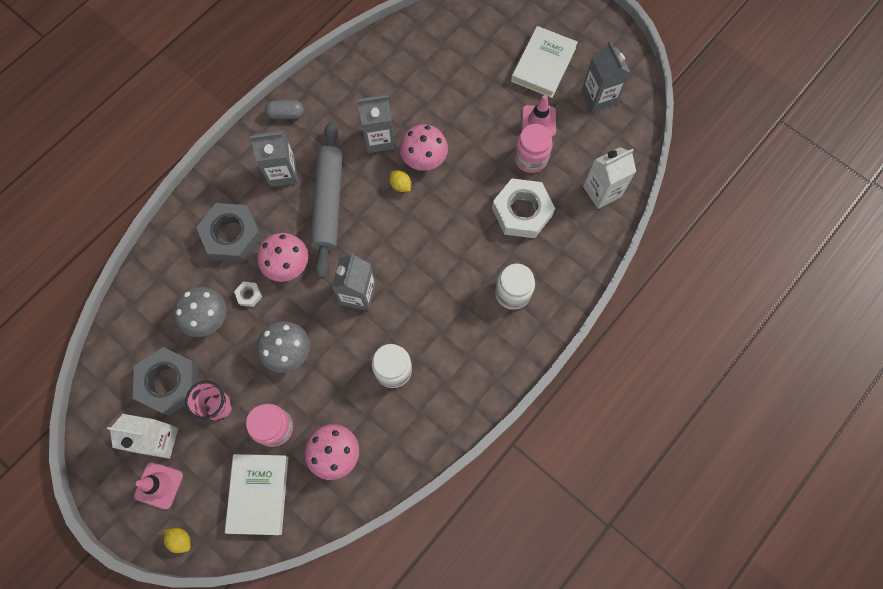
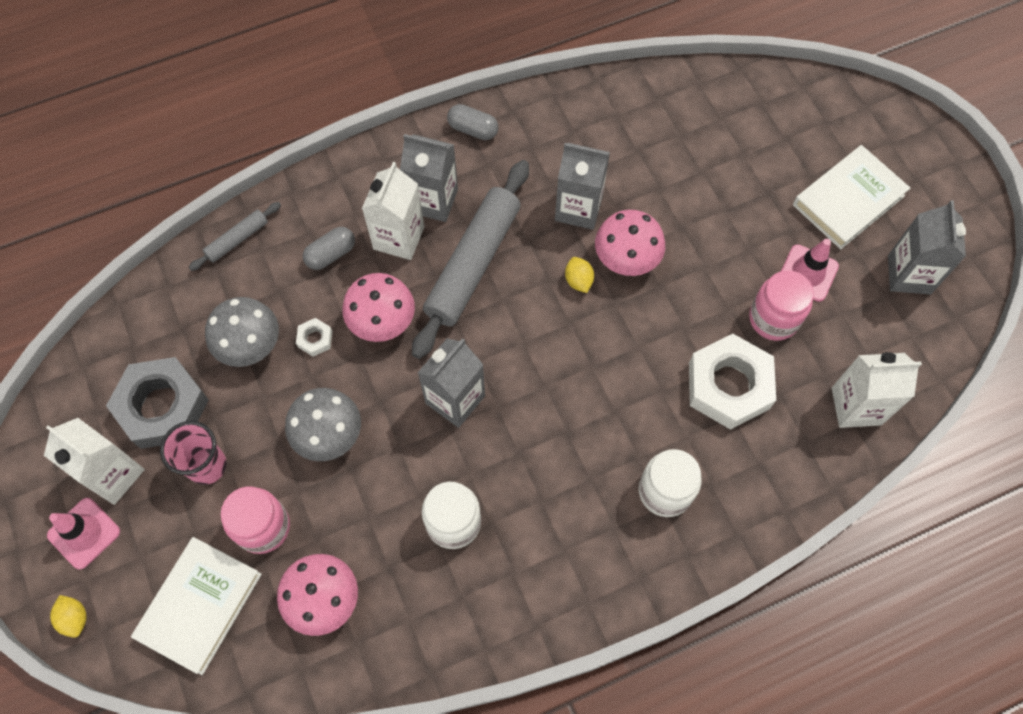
camera: 25 degrees right, 5 degrees down
grey nut [196,203,263,262] -> grey capsule [303,227,355,270]
none -> grey rolling pin [189,202,281,271]
none -> white carton [362,162,424,260]

